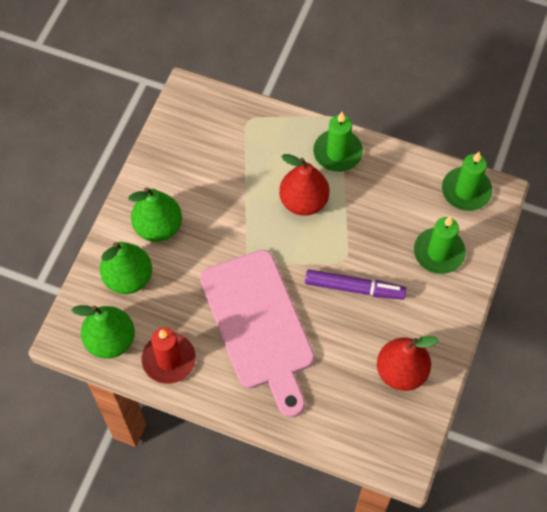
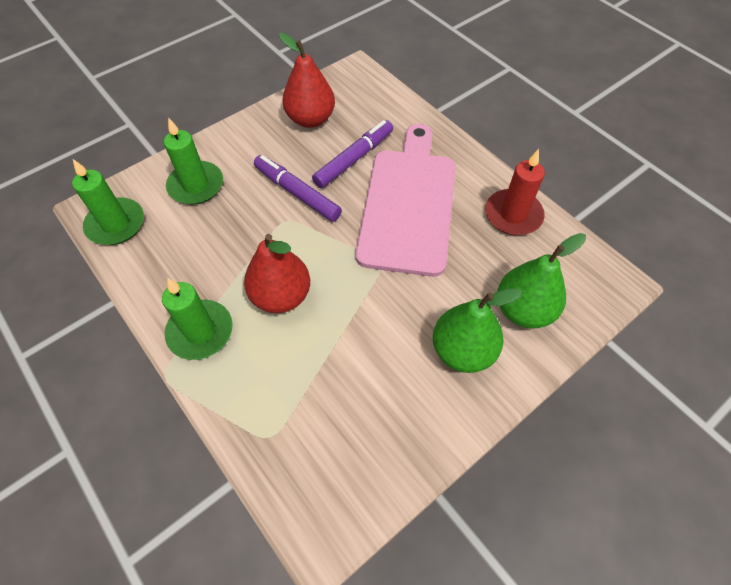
camera: 150 degrees left, 5 degrees down
green pear [72,305,135,359] -> none
none -> purple marker [312,120,393,188]

